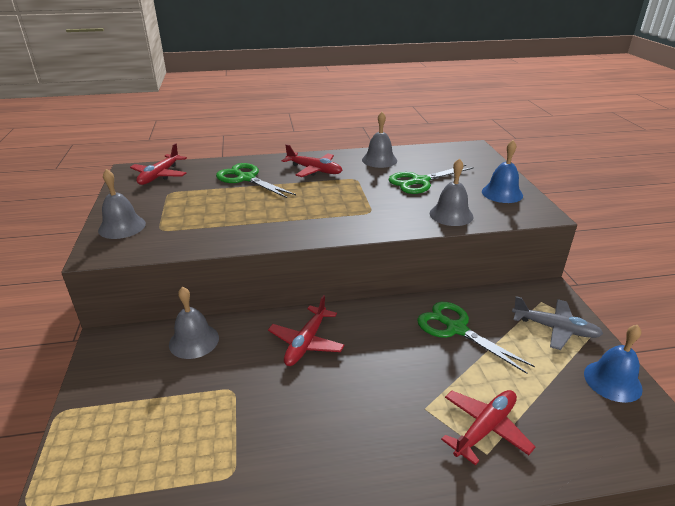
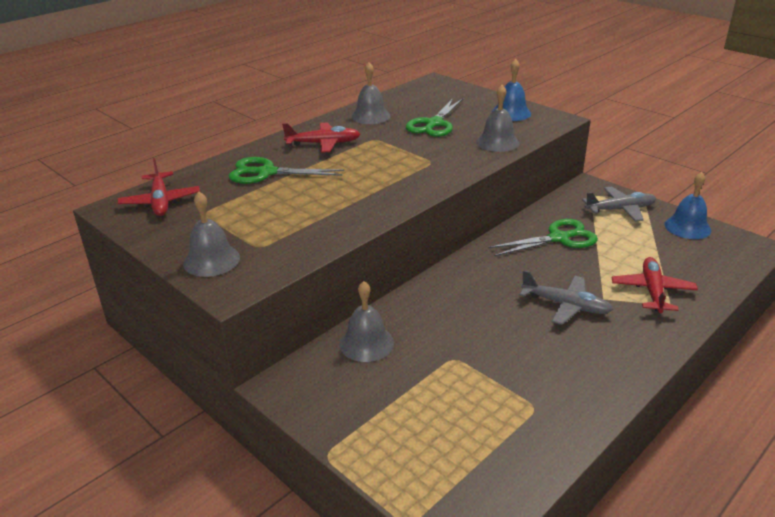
camera: 35 degrees left, 0 degrees up
red plane [268,295,345,366] -> none
green scissors [417,302,535,374] -> green scissors turned 150 degrees clockwise [488,219,598,256]
none -> grey plane [519,270,613,325]

